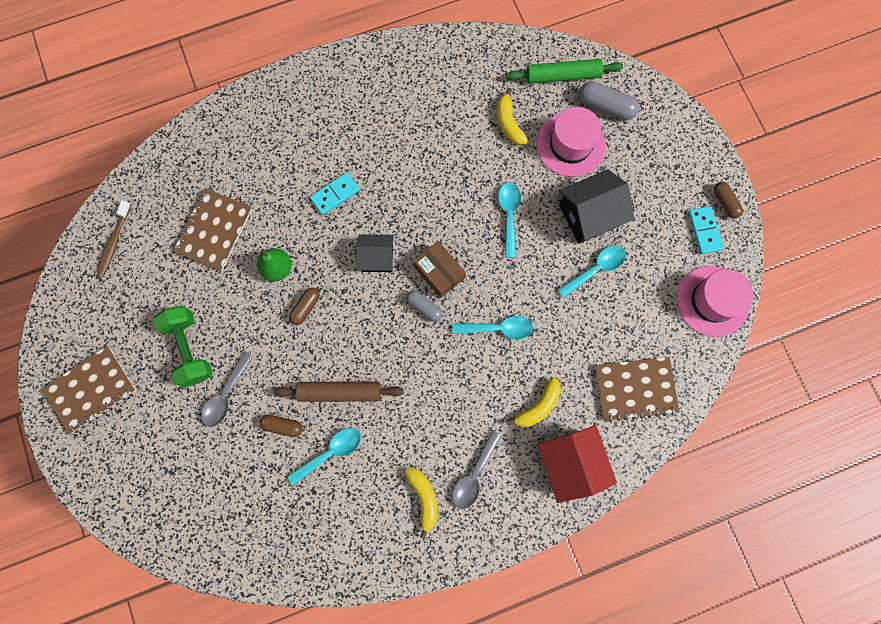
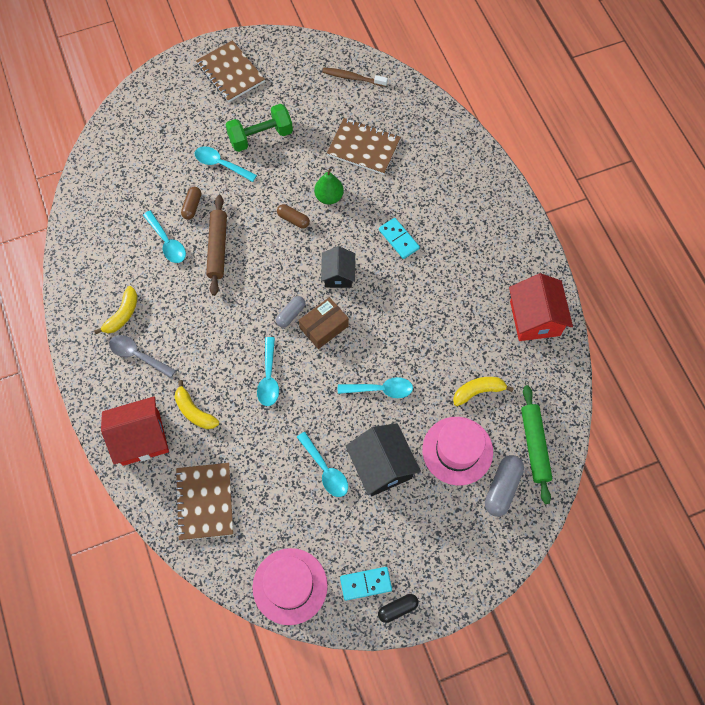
camera: 90 degrees right, 10 degrees down
grey spoon [201,351,253,427] -> turquoise spoon [195,146,257,182]
yellow banana [405,468,437,539] -> yellow banana turned 45 degrees counterclockwise [94,286,138,334]
brown capsule [714,182,743,219] -> black capsule [378,594,418,623]
none -> red house [509,273,573,341]

